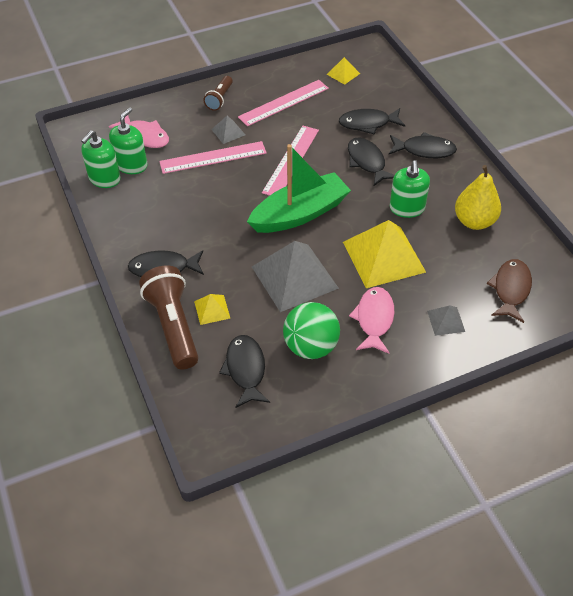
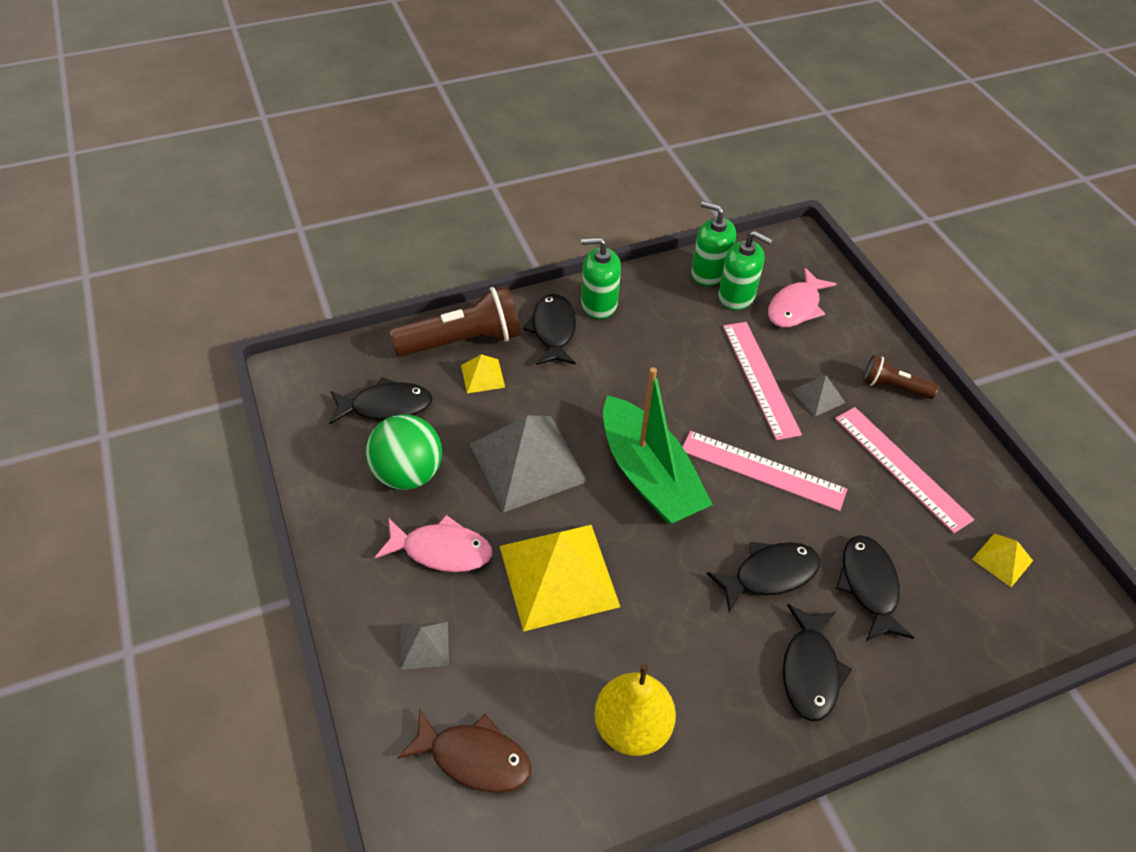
camera: 90 degrees right, 0 degrees up
green soap dispenser [390,160,430,218] -> green soap dispenser moved to [581,237,621,319]

